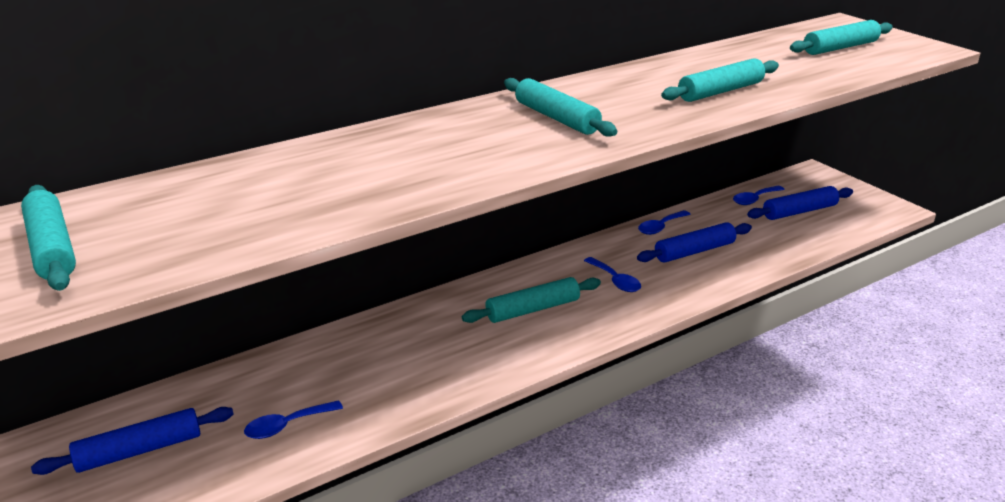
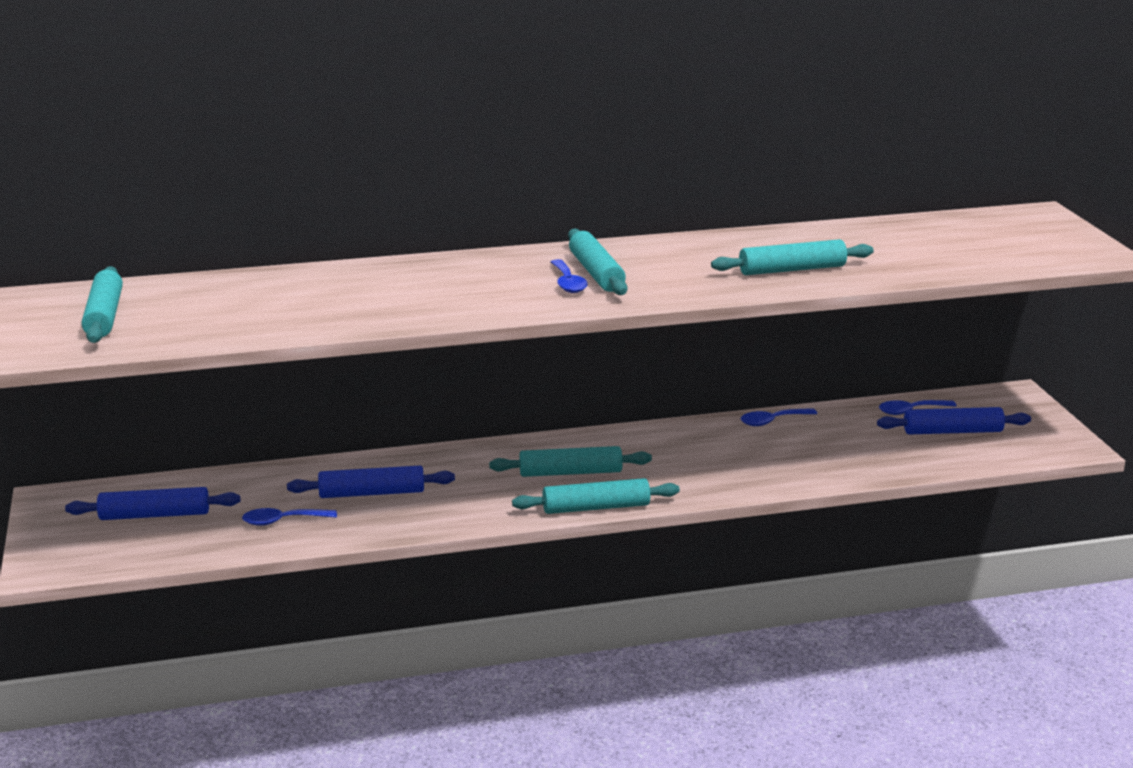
camera: 20 degrees right, 5 degrees down
blue spoon [584,257,641,292] -> blue spoon moved to [551,259,588,293]
blue rolling pin [637,222,752,263] -> blue rolling pin moved to [287,466,455,498]
turquoise rolling pin [790,20,893,55] -> turquoise rolling pin moved to [512,478,680,514]

